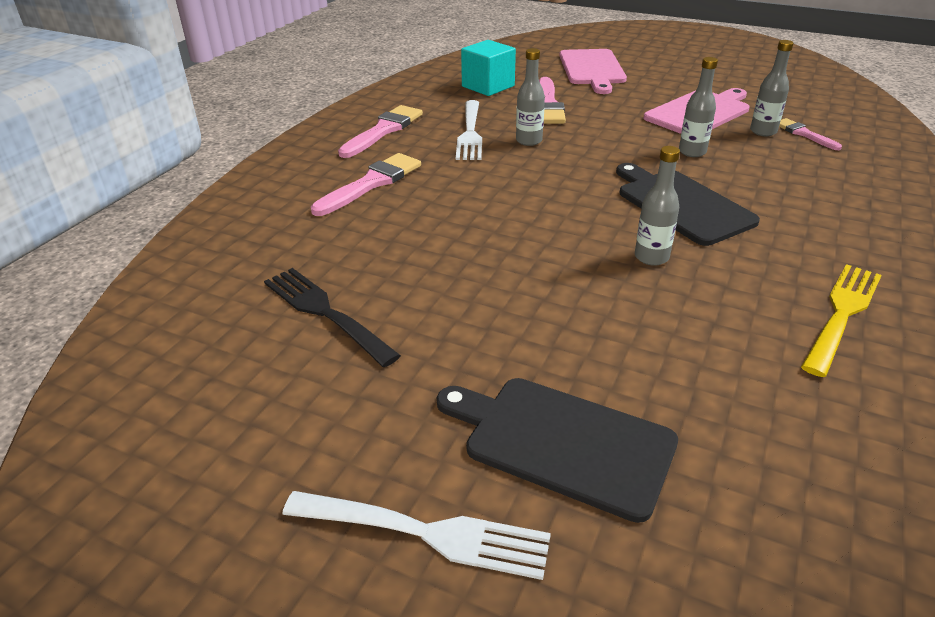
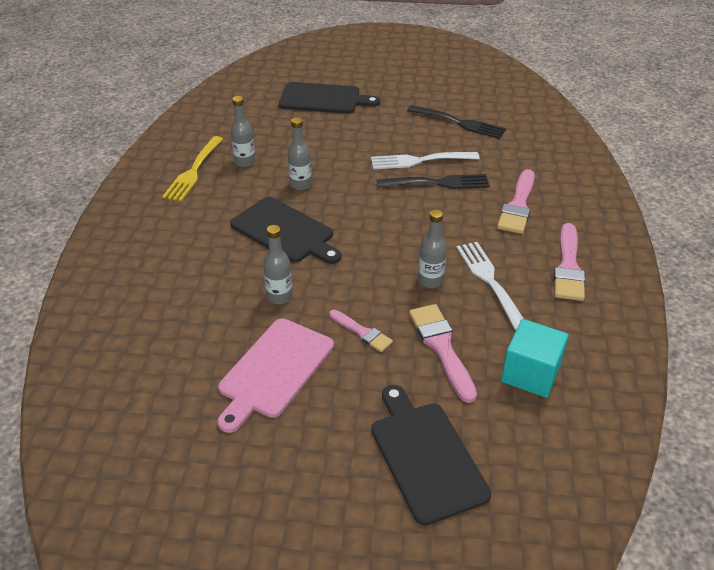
camera: 160 degrees right, 5 degrees up
white fork [282,491,551,580] -> white fork moved to [371,152,480,169]
pink cutting board [560,49,627,94] -> black cutting board [371,385,491,526]
grey bottle [750,40,794,136] -> grey bottle moved to [231,96,256,167]
pink brush [779,118,842,150] -> pink brush moved to [329,310,393,352]
none -> black fork [377,174,490,189]

